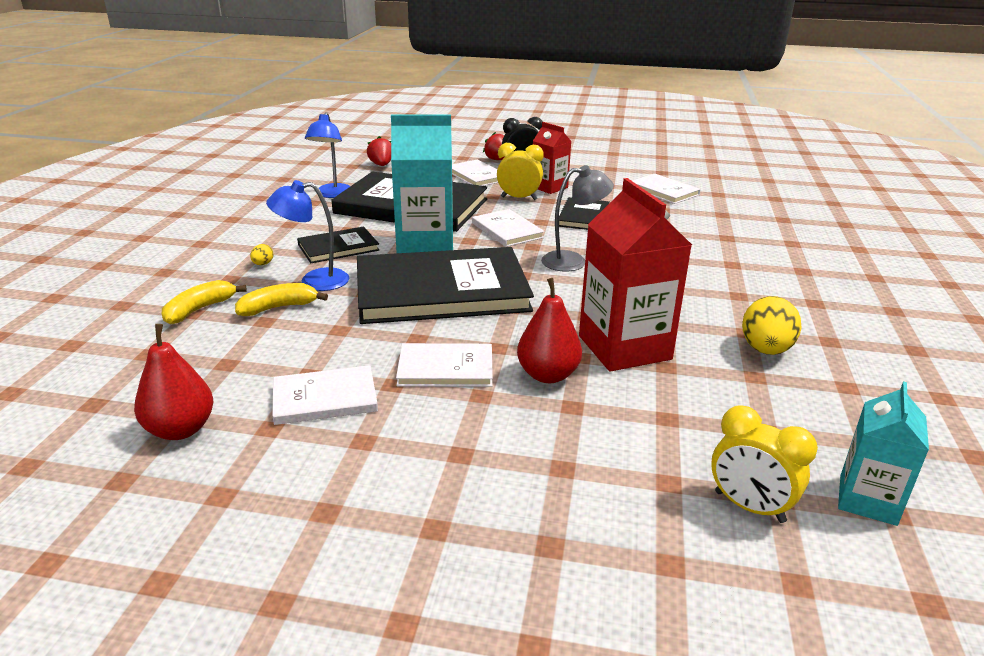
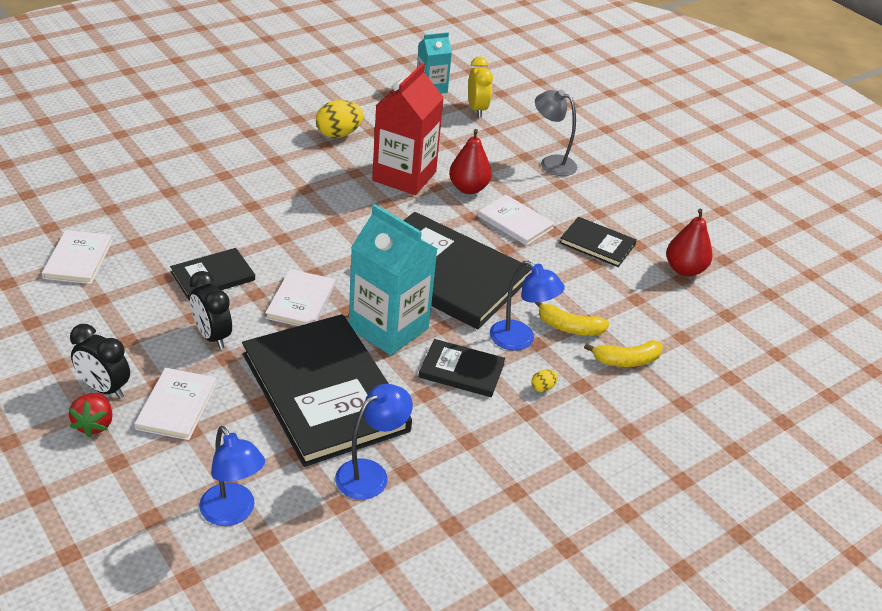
camera: 140 degrees left, 10 degrees up
white book [272,365,378,425] -> black book [559,217,637,267]
red strawberry [367,136,391,166] -> blue lamp [199,426,265,526]
yellow clock [497,143,544,200] -> black clock [190,271,232,349]
red carton [533,122,572,194] -> none
grey lamp [541,165,614,272] -> grey lamp moved to [535,90,577,176]

